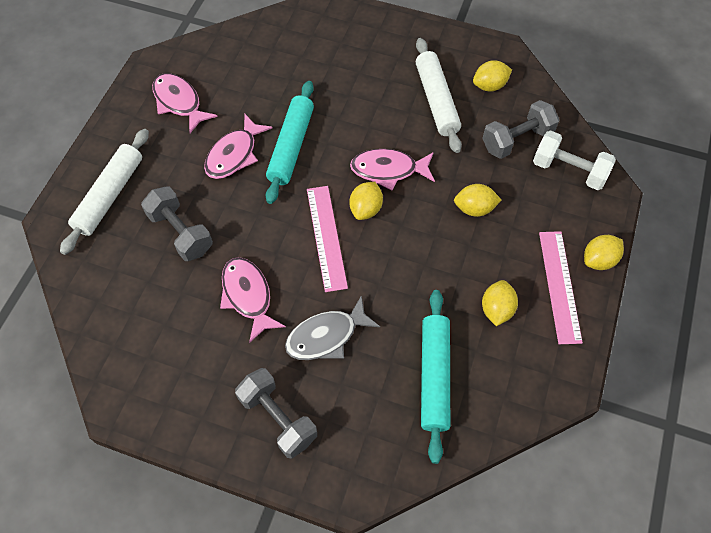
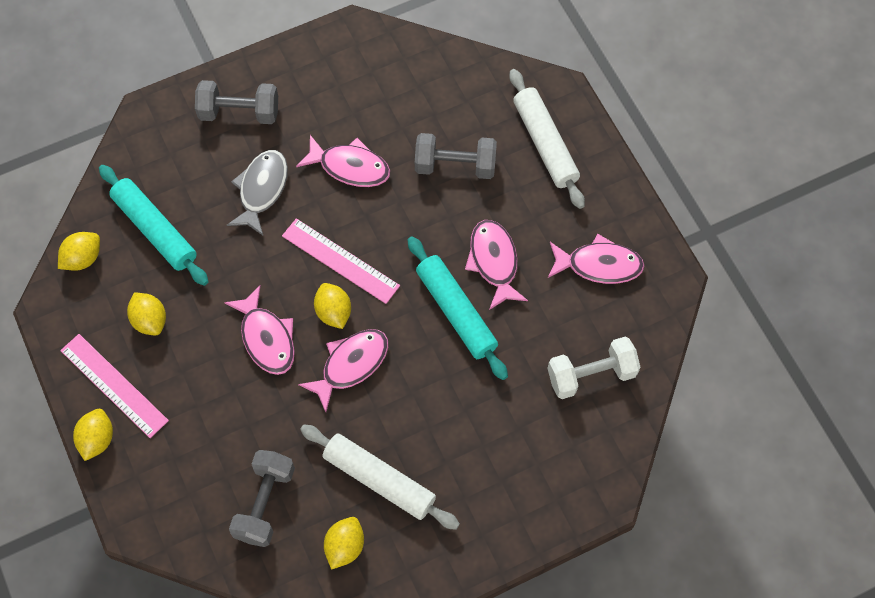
camera: 135 degrees right, 5 degrees up
yellow lemon [454,184,501,217] -> yellow lemon moved to [58,232,100,271]
white dumbbell [533,130,616,190] -> white dumbbell moved to [547,337,641,399]
none -> pink fish [224,285,295,375]

